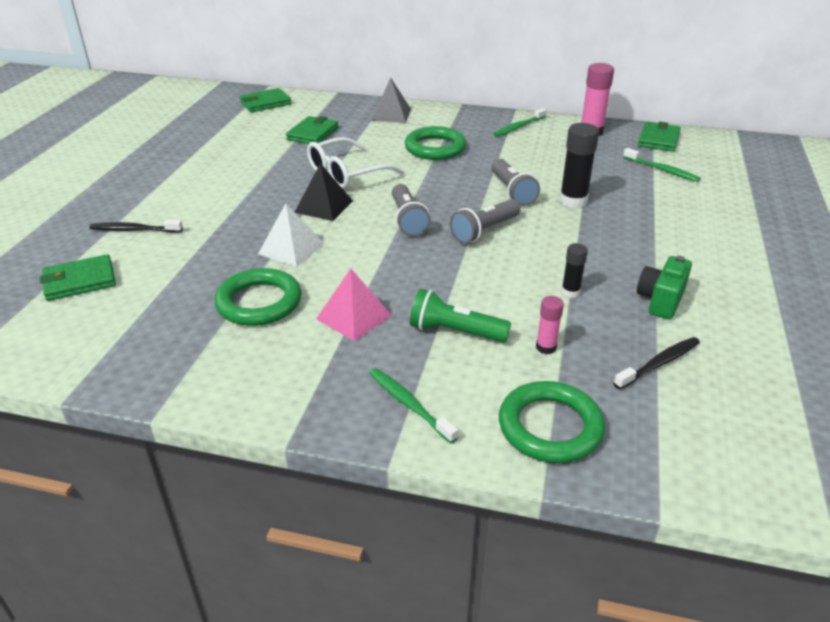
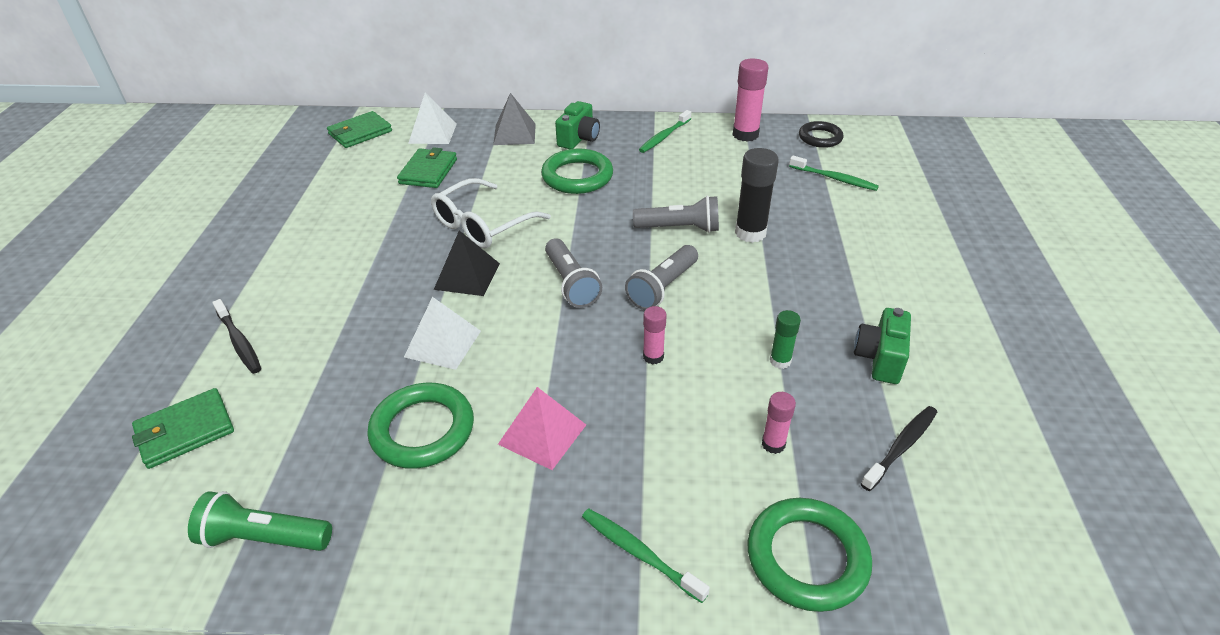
camera: 10 degrees left, 5 degrees up
black toothbrush [89,220,183,233] -> black toothbrush turned 120 degrees counterclockwise [212,299,261,374]
green flashlight [410,289,511,342] -> green flashlight moved to [188,491,332,551]
grey flashlight [491,159,540,206] -> grey flashlight turned 60 degrees counterclockwise [633,196,719,233]
black glue stick [561,243,588,298] -> green glue stick [770,310,801,369]
green wallet [638,122,681,152] -> black ring [799,121,844,148]
none -> white pyramid [408,92,457,144]
none -> green camera [555,101,600,149]
none -> pink glue stick [643,306,667,365]

